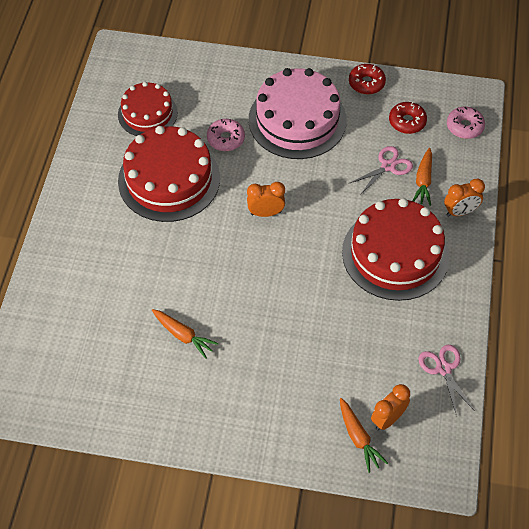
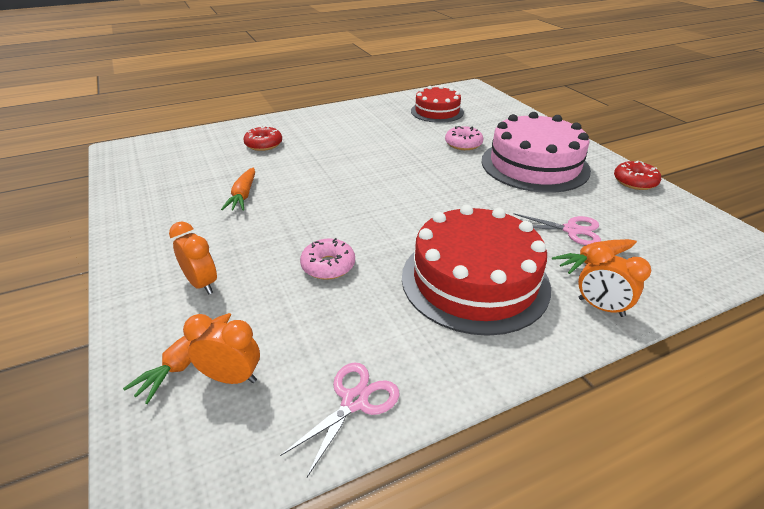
camera: 55 degrees right, 20 degrees down
red cake [118,126,220,222] -> none
orange clock [247,182,285,217] -> orange clock moved to [169,221,217,294]
red donut [389,102,427,134] -> red donut moved to [243,126,282,151]
pink donut [447,107,485,139] -> pink donut moved to [300,238,355,280]

